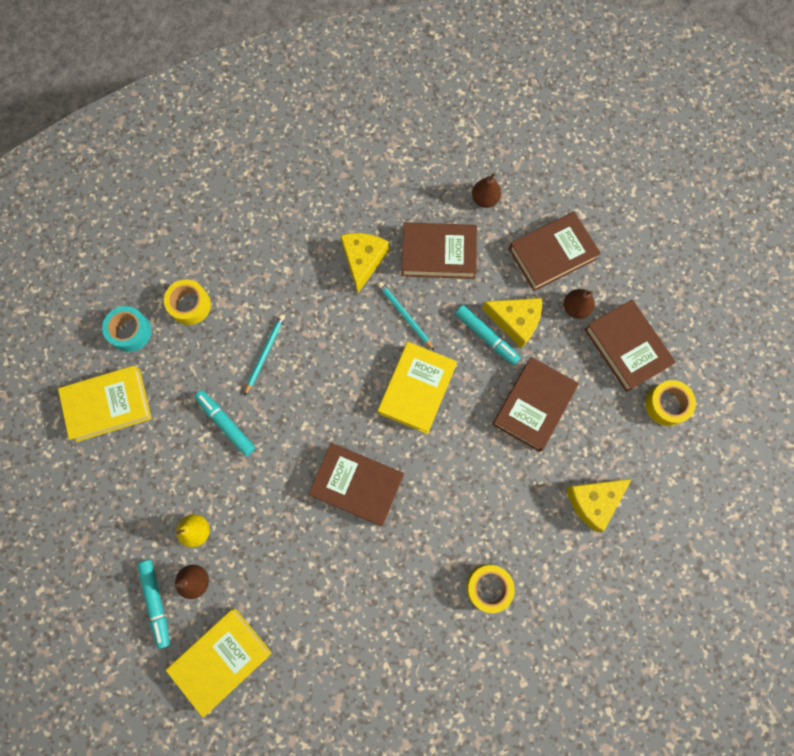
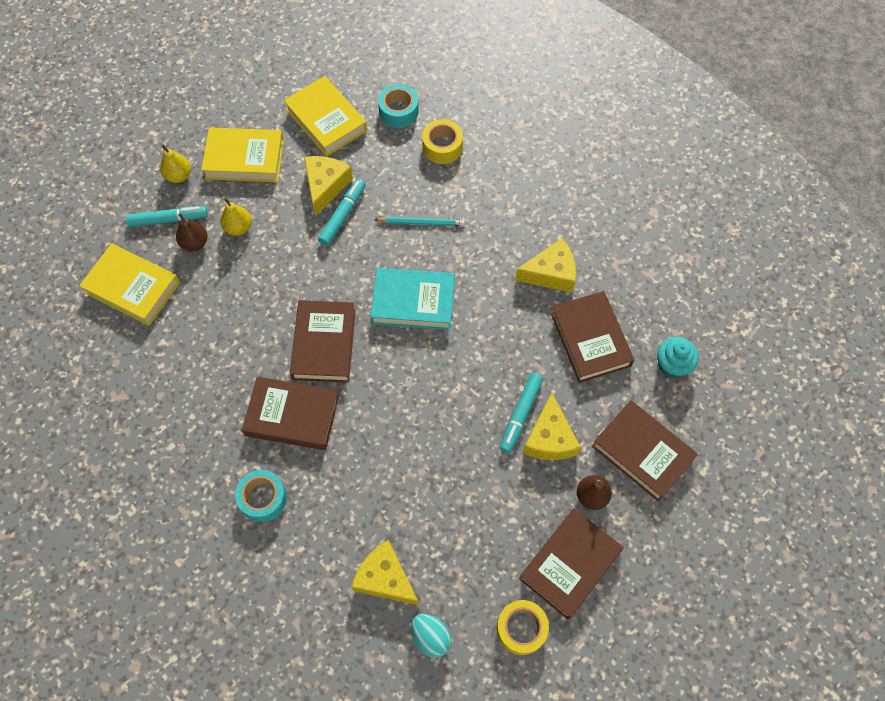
camera: 70 degrees right, 10 degrees down
turquoise marker [137,560,170,649] -> turquoise marker turned 150 degrees counterclockwise [126,206,208,227]
turquoise pencil [378,282,435,351] -> none
yellow book [378,342,457,434] -> yellow book moved to [201,127,284,182]
yellow tape [466,564,515,613] -> turquoise tape [235,470,287,522]
brown pear [472,172,501,208] -> turquoise cupcake [657,337,699,378]
brown book [492,357,579,452] -> brown book moved to [242,376,339,450]
none -> yellow pear [160,145,191,183]
none -> yellow cheese [304,156,353,216]
none -> turquoise book [371,268,455,330]
none -> turquoise egg [411,614,452,658]

